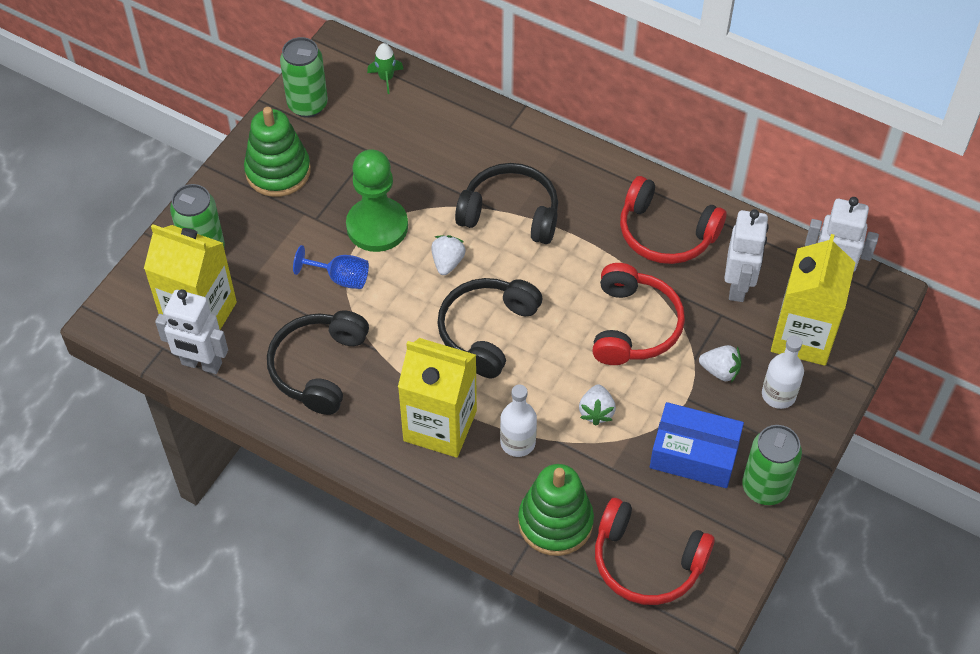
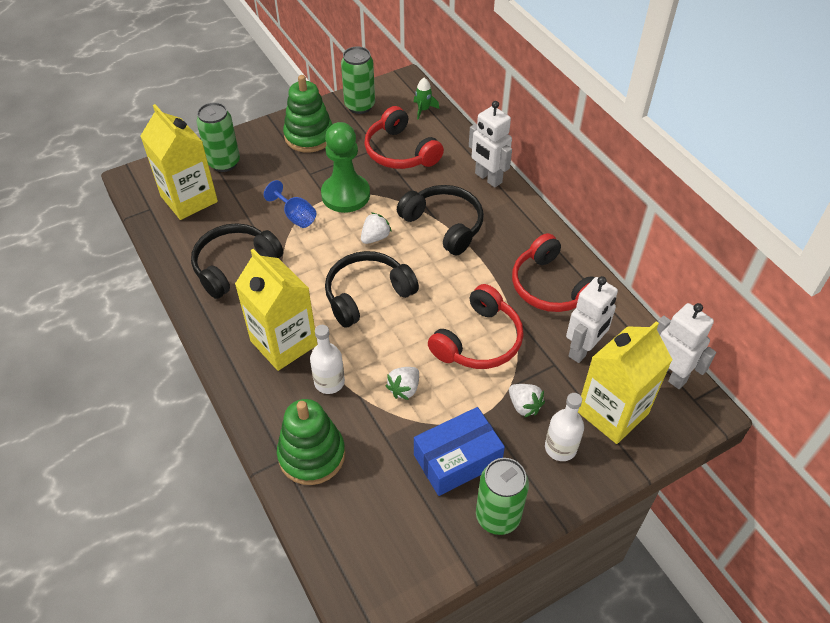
camera: 30 degrees right, 5 degrees down
white robot [155,289,228,374] -> white robot moved to [469,101,512,188]
red headphones [595,498,715,605] -> red headphones moved to [364,106,444,169]
blue box [650,402,744,488] -> blue box turned 75 degrees counterclockwise [414,407,505,496]

